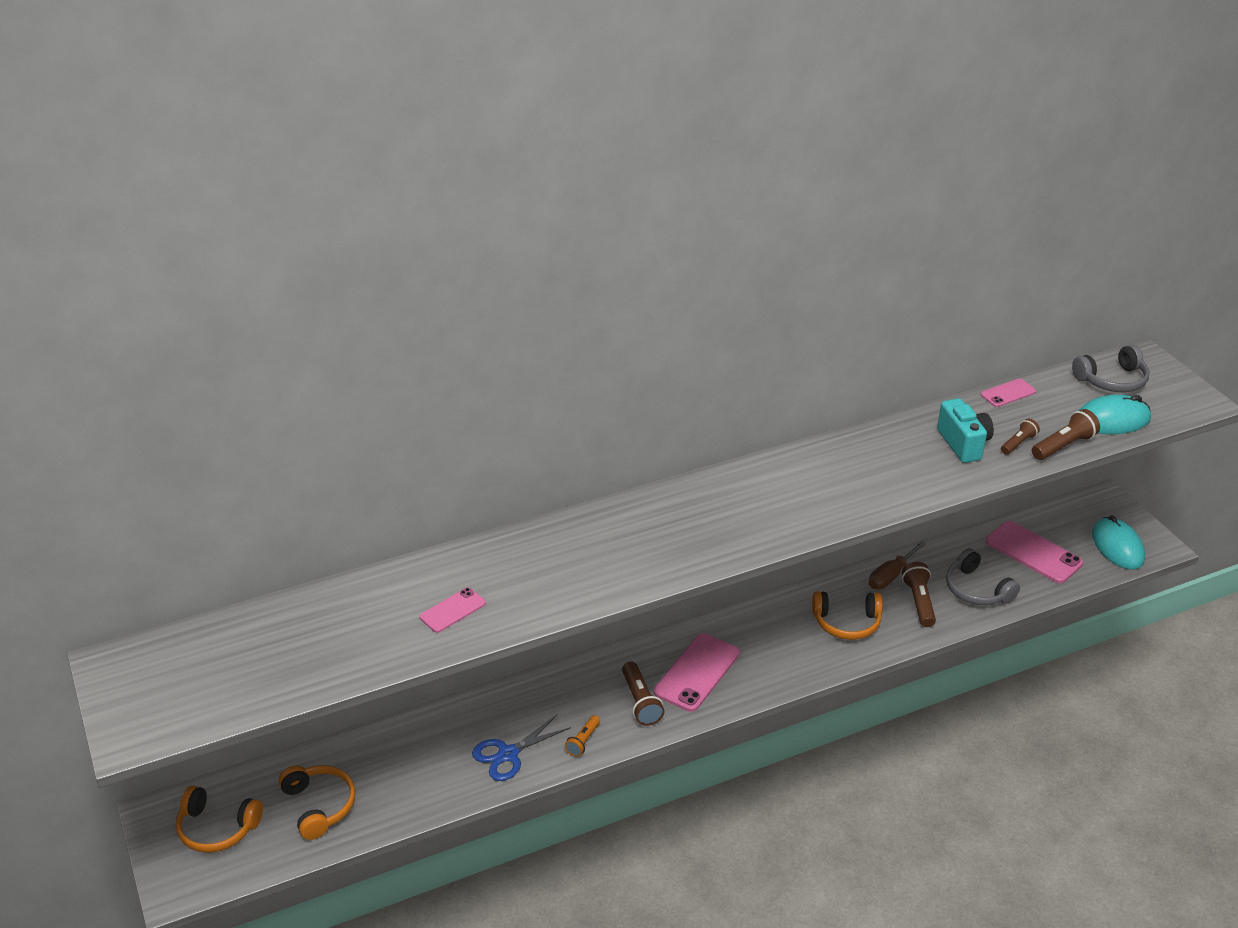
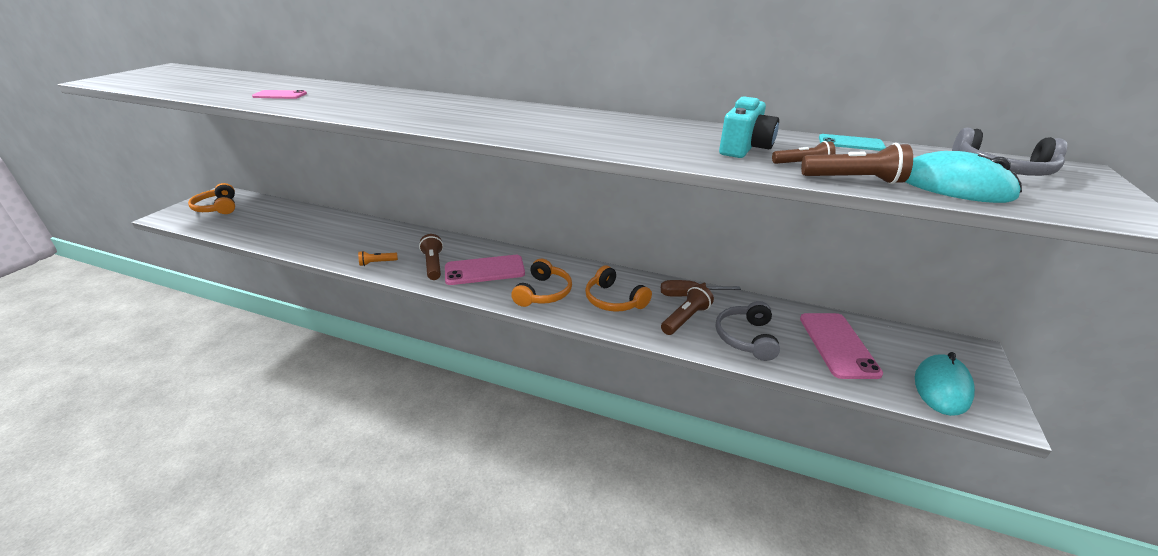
camera: 45 degrees right, 5 degrees down
orange headphones [279,765,356,840] -> orange headphones moved to [511,259,572,307]
blue scissors [472,715,571,781] -> none
brown flashlight [622,661,664,726] -> brown flashlight turned 135 degrees clockwise [419,234,443,280]
pink phone [981,379,1036,407] -> turquoise phone [819,134,886,151]

